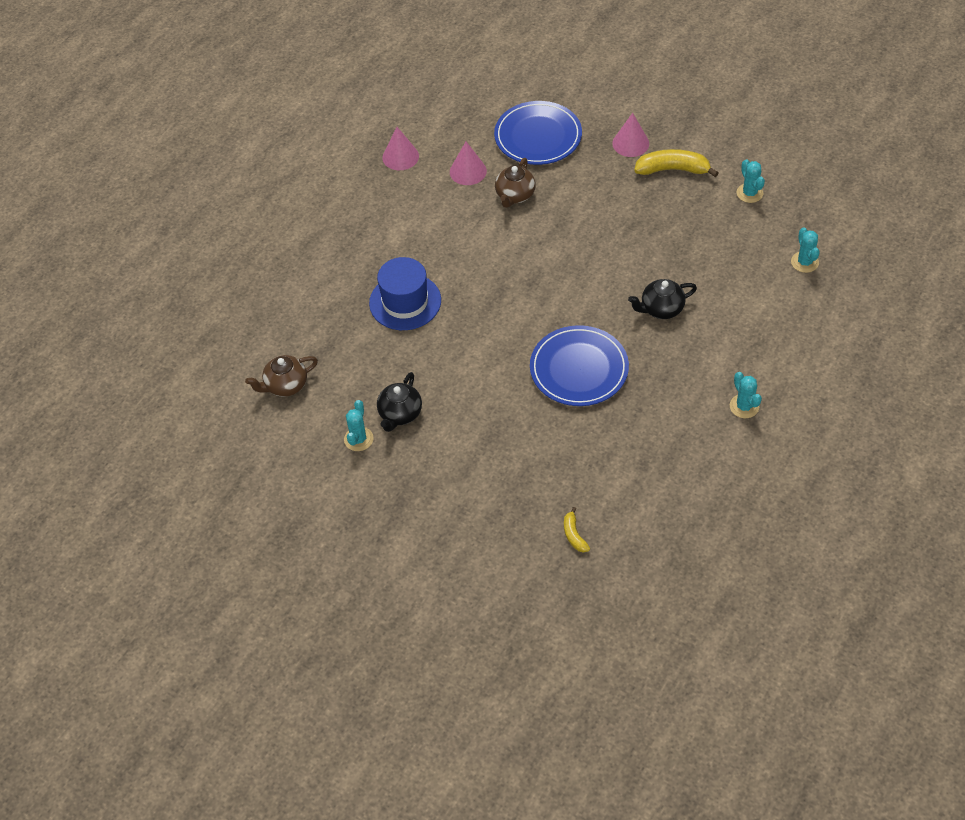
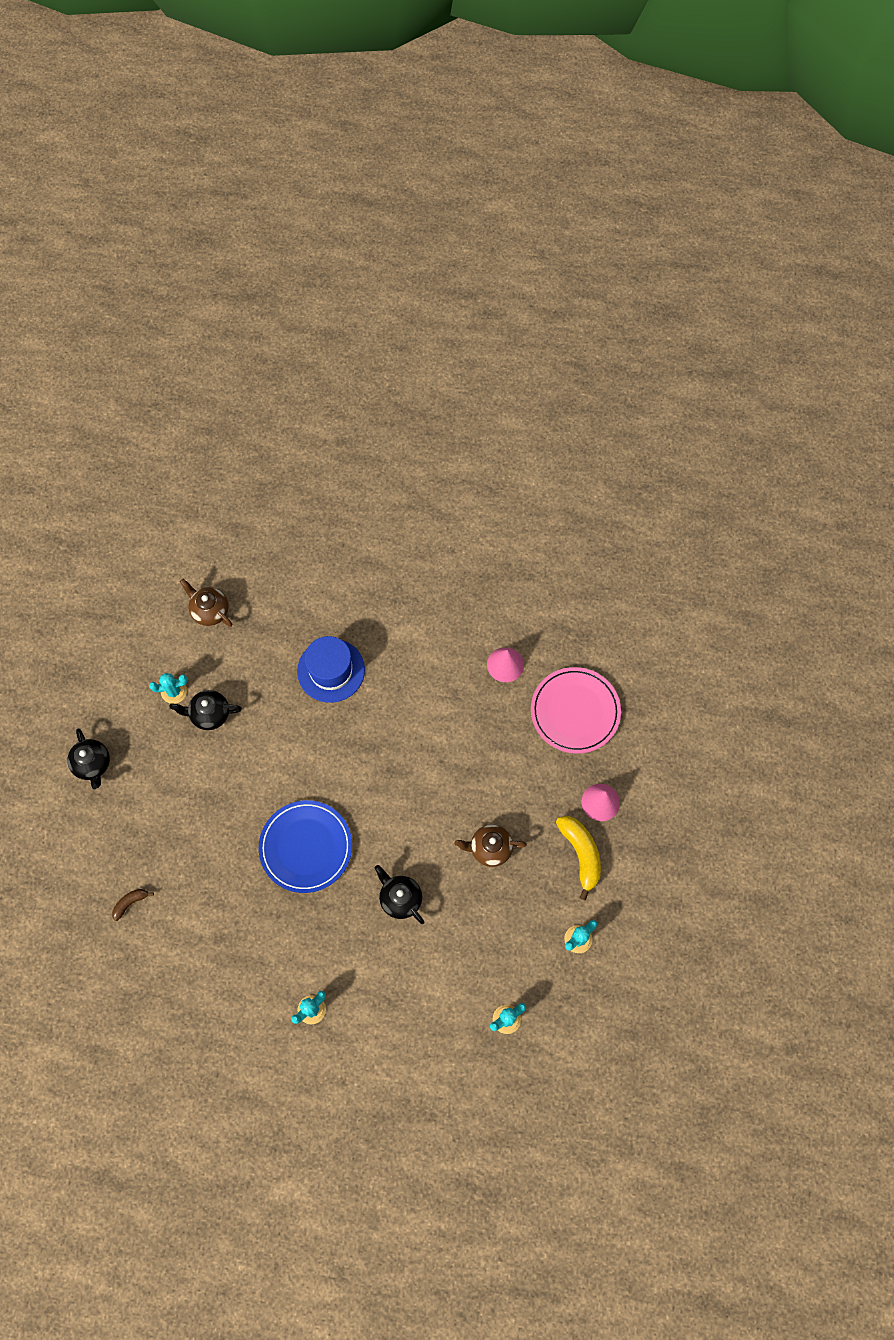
camera: 65 degrees right, 15 degrees up
pink cone [382,127,419,170] -> none
blue plate [494,101,582,165] -> pink plate [531,667,621,754]
brown teapot [495,158,536,208] -> brown teapot moved to [455,824,527,867]
yellow banana [564,507,590,553] -> brown banana [112,889,154,921]
none -> black teapot [67,729,110,789]

